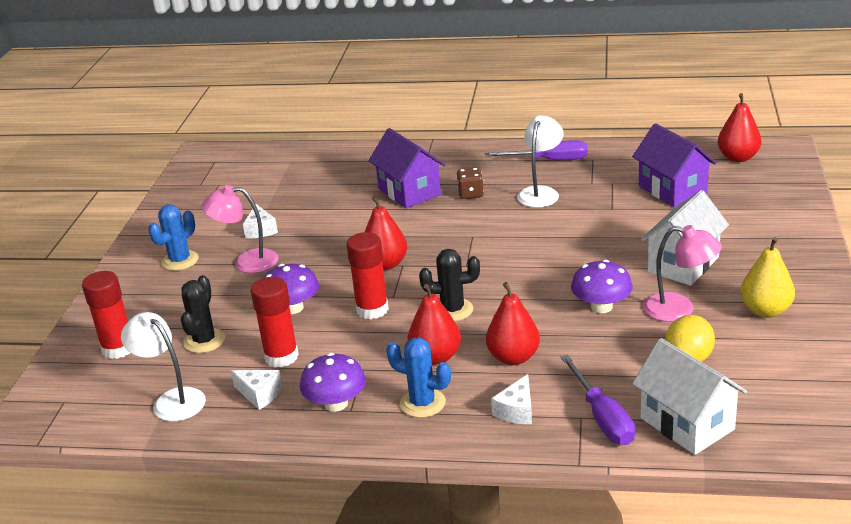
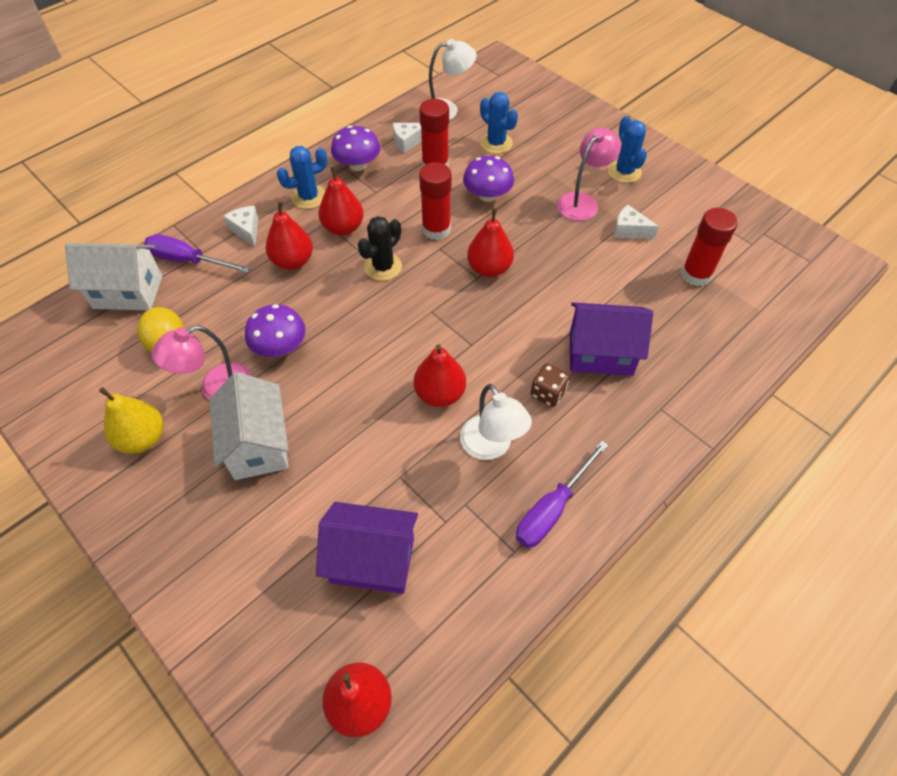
camera: 125 degrees right, 25 degrees up
red glue stick [82,271,130,359] -> red glue stick moved to [681,208,738,286]
black cactus [181,275,225,353] -> blue cactus [480,92,518,154]
none -> red pear [414,344,466,407]

